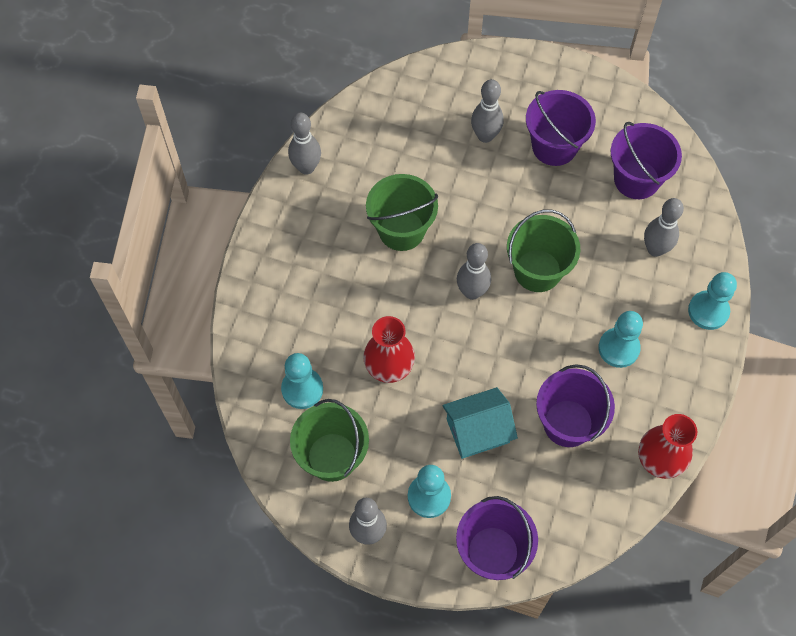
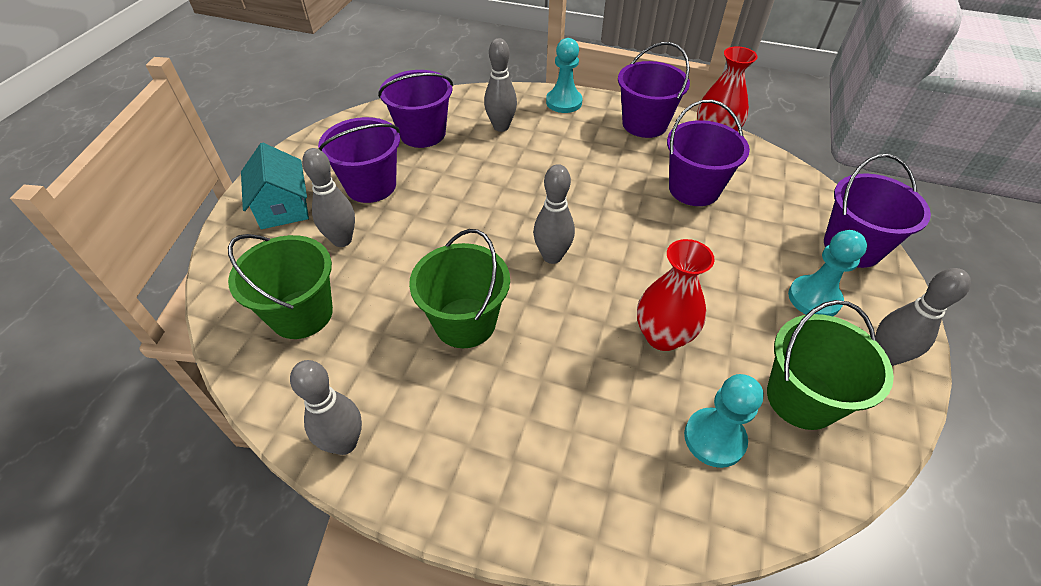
camera: 90 degrees left, 15 degrees down
turquoise house [443,387,518,459] -> turquoise house moved to [241,143,309,229]
green bucket [507,210,580,292] -> green bucket moved to [228,234,333,339]
turquoise pawn [598,311,643,368] -> none
none -> purple bucket [618,42,690,138]

